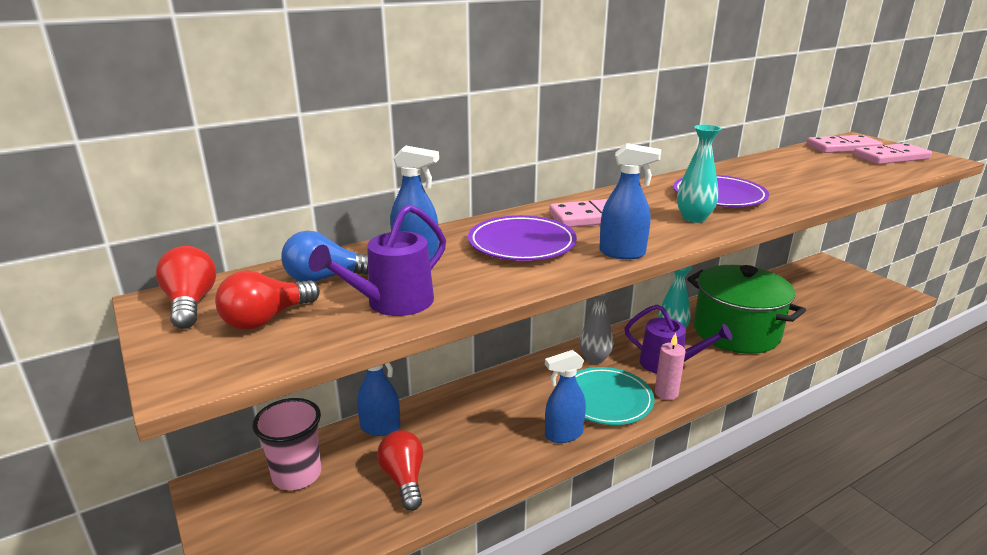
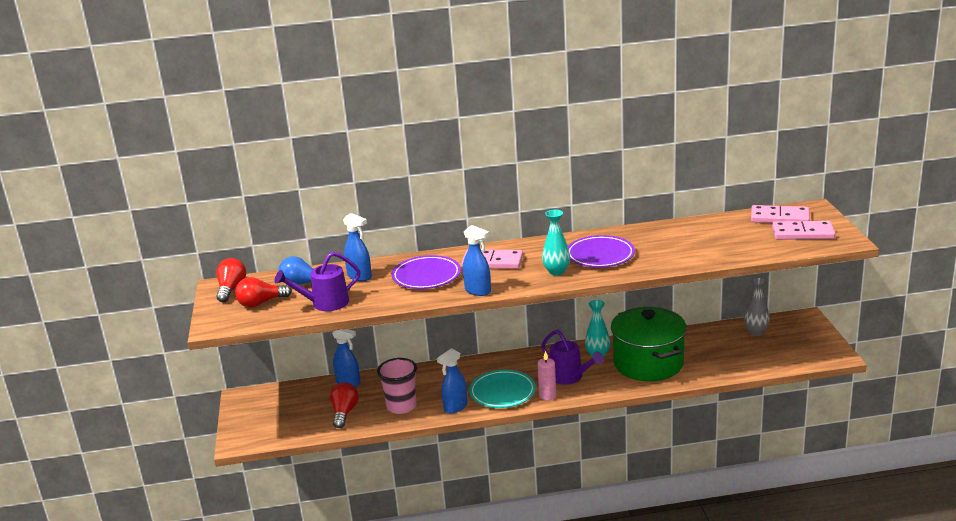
camera: 25 degrees right, 0 degrees up
pink cup [252,398,321,490] -> pink cup moved to [377,358,417,414]
blue spray bottle [545,350,586,443] -> blue spray bottle turned 45 degrees counterclockwise [437,348,468,414]
grey vase [580,291,613,364] -> grey vase moved to [744,278,770,336]

